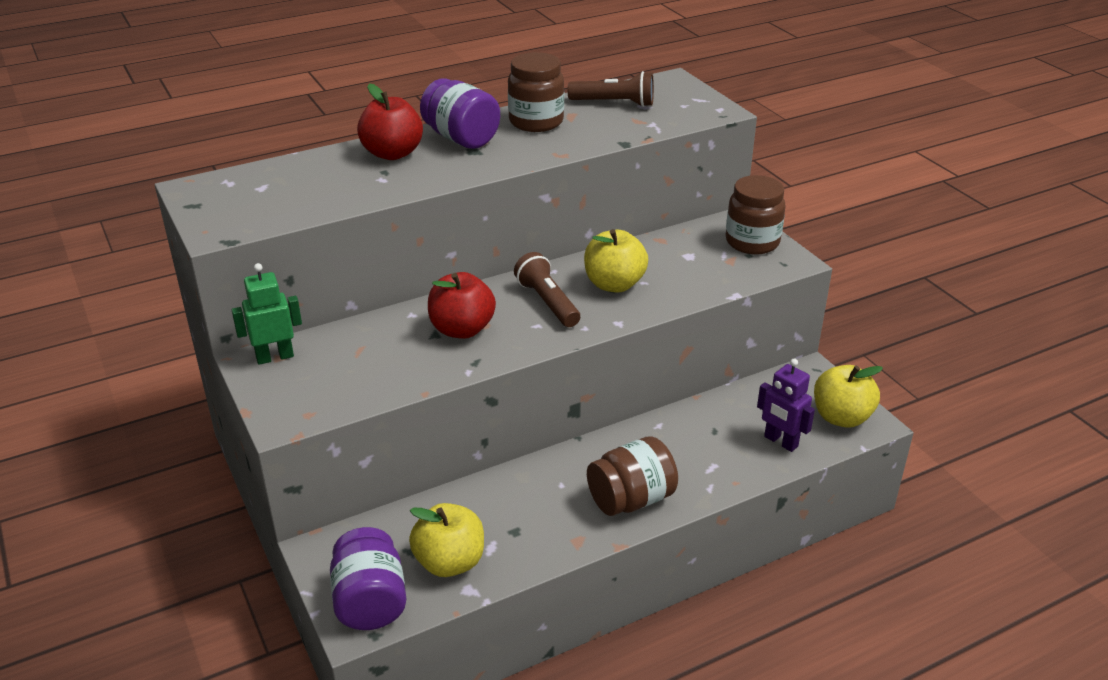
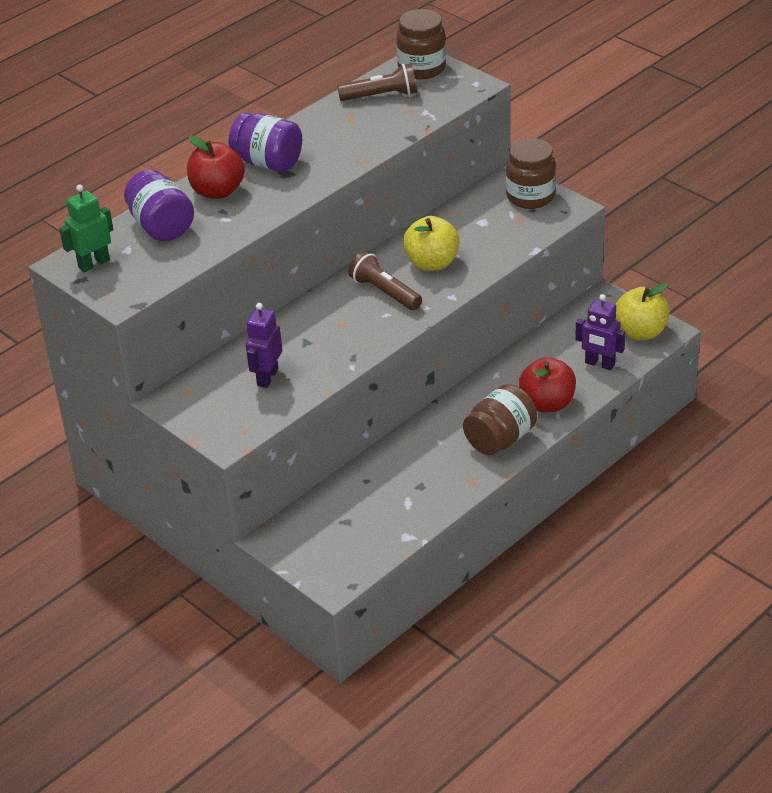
camera: 15 degrees left, 5 degrees up
green robot [232,263,302,365] -> green robot moved to [59,184,113,272]
purple jar [330,527,406,630] -> purple jar moved to [124,170,194,241]
yellow apple [409,503,484,577] -> none
red apple [428,272,496,339] -> red apple moved to [519,357,576,413]
brown jar [508,52,564,132] -> brown jar moved to [396,9,446,79]
none -> purple robot [246,303,282,388]

